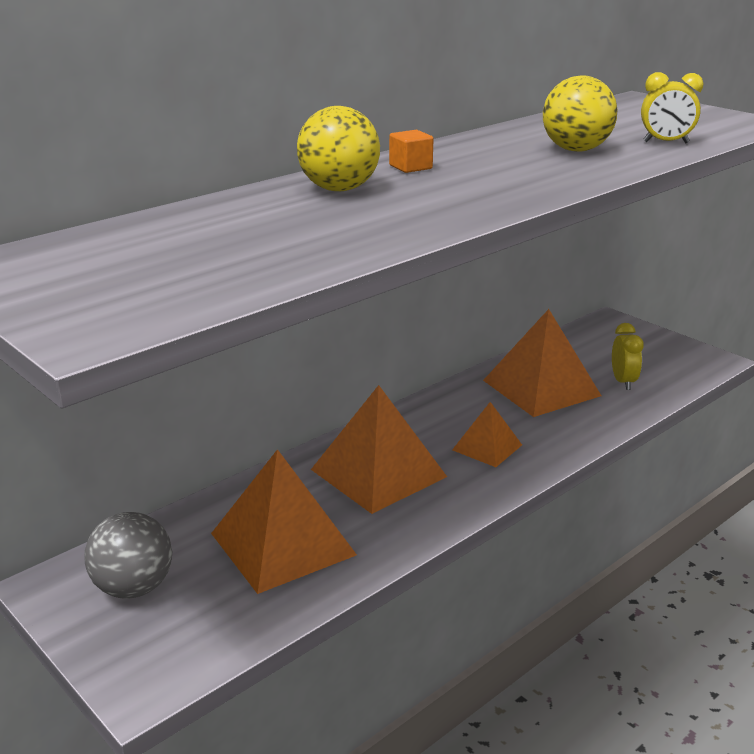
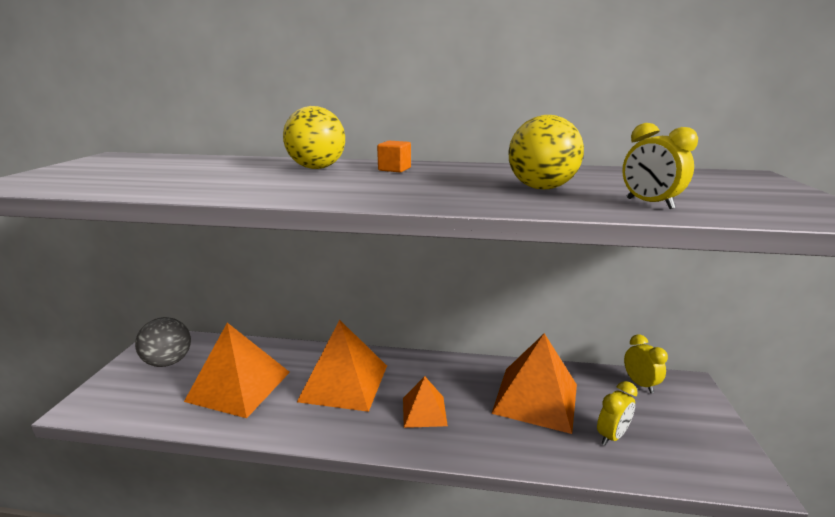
camera: 50 degrees right, 5 degrees down
none -> yellow clock [624,335,668,393]

